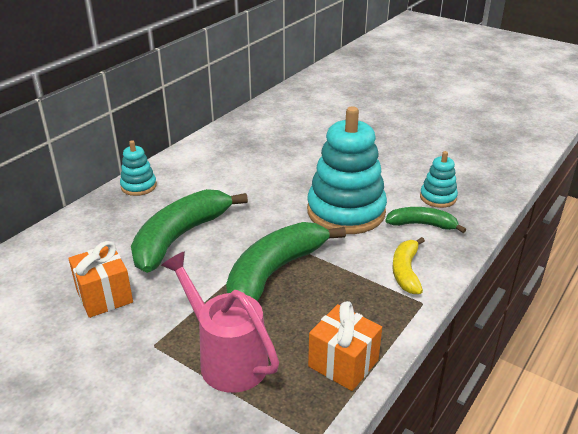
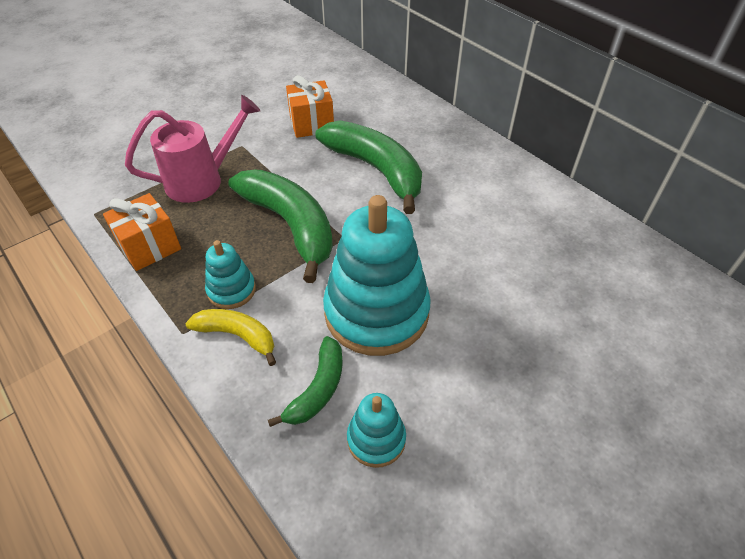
camera: 105 degrees right, 15 degrees up
turquoise stacking toy [120,140,157,196] -> turquoise stacking toy moved to [205,240,256,309]

